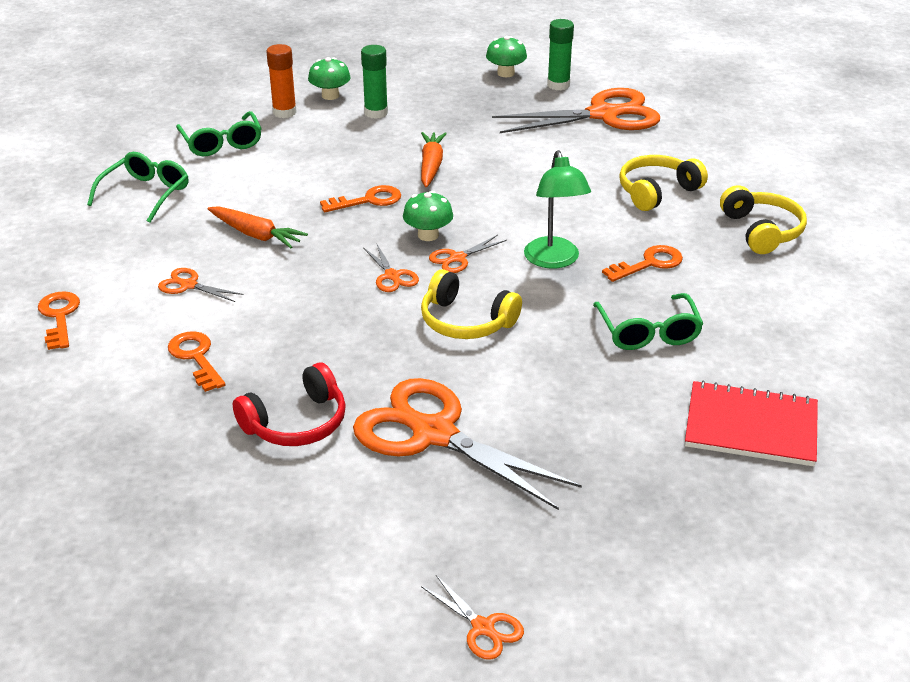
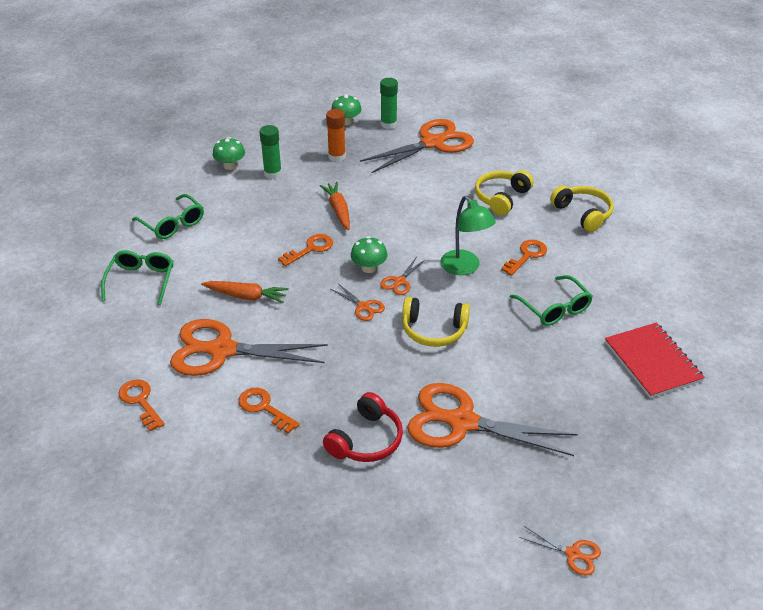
camera: 20 degrees left, 5 degrees up
orange scissors [158,268,243,302] -> orange scissors [170,319,328,376], size x2.33
orange glue stick [266,44,297,118] -> orange glue stick moved to [326,109,346,162]
red notebook [685,380,818,466] -> red notebook turned 75 degrees clockwise [605,323,705,398]

